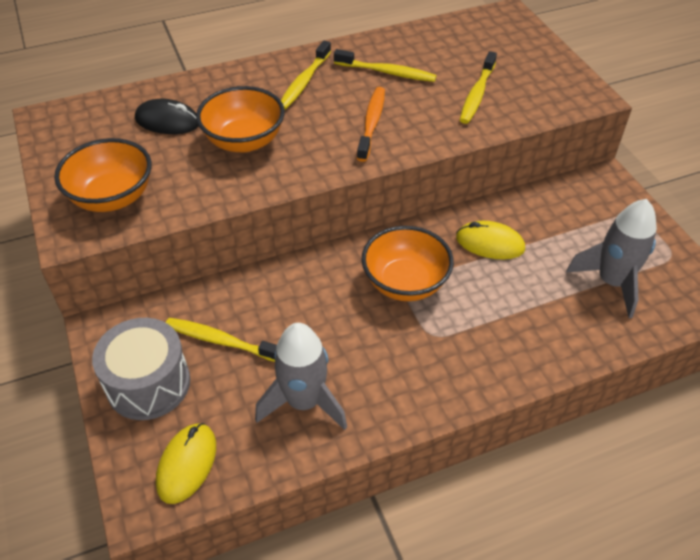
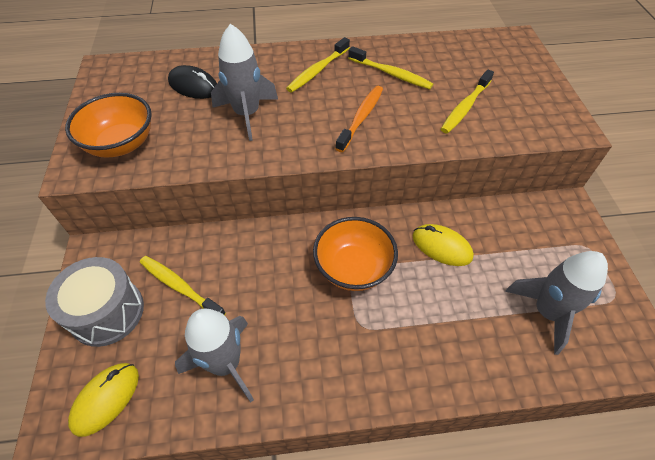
camera: 15 degrees right, 5 degrees up
orange bowl [196,86,285,152] -> grey rocket [211,24,278,141]

